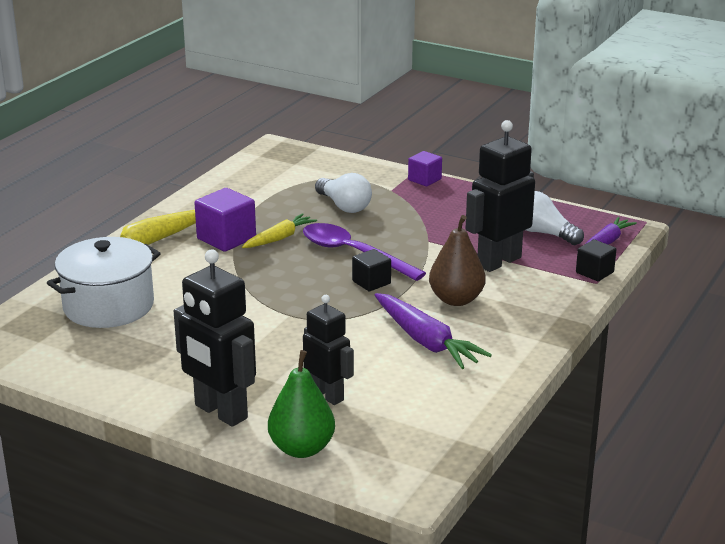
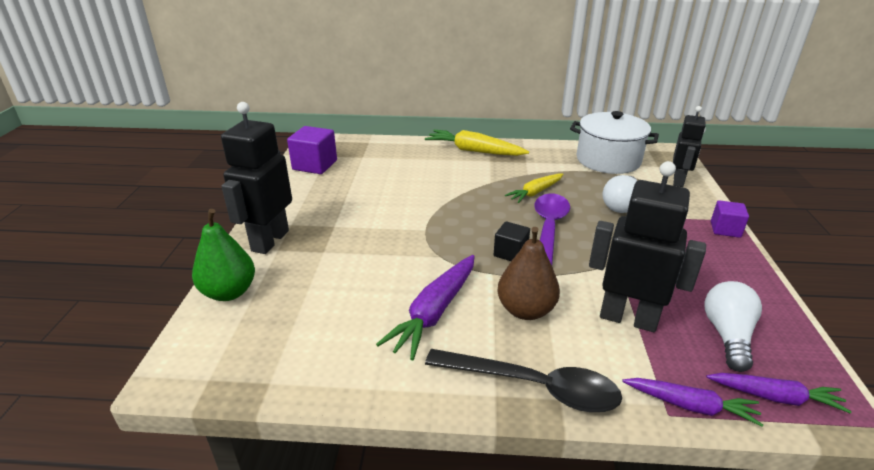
camera: 65 degrees right, 5 degrees up
white pot [47,237,161,328] -> white pot moved to [570,111,659,174]
purple cube [195,188,256,251] -> purple cube moved to [287,126,337,174]
yellow carrot [242,213,317,248] -> yellow carrot turned 120 degrees clockwise [505,173,563,203]
black robot [303,295,354,405] -> black robot moved to [673,106,706,187]
black cube [576,239,616,281] -> purple carrot [622,378,763,427]
none -> black spoon [425,349,622,412]

